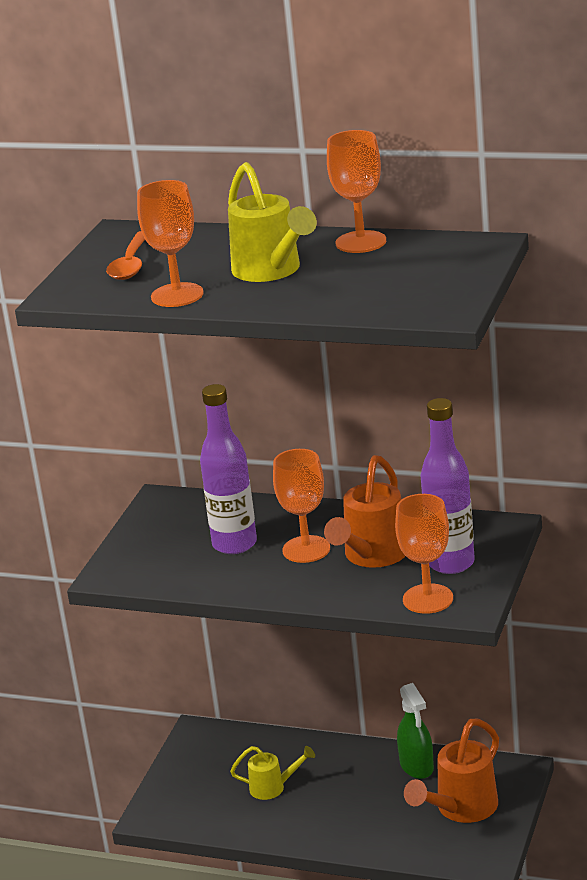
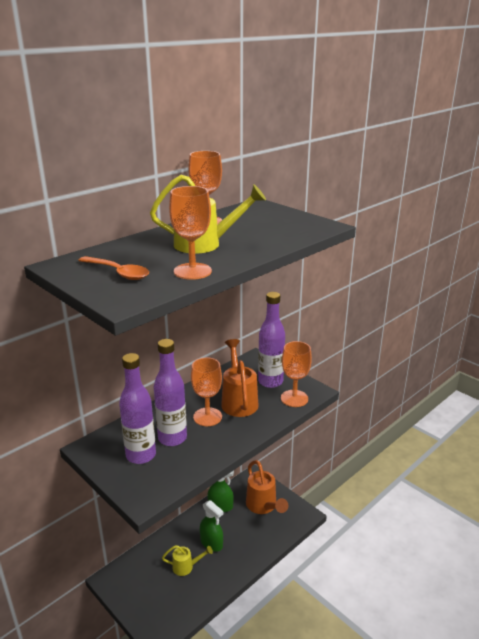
camera: 65 degrees left, 0 degrees up
yellow watering can [230,746,315,800] -> yellow watering can turned 60 degrees clockwise [162,545,213,576]
orange watering can [324,455,405,568] -> orange watering can turned 150 degrees counterclockwise [221,339,259,417]
none -> purple bottle [119,353,156,464]
none -> green spray bottle [200,500,223,552]

